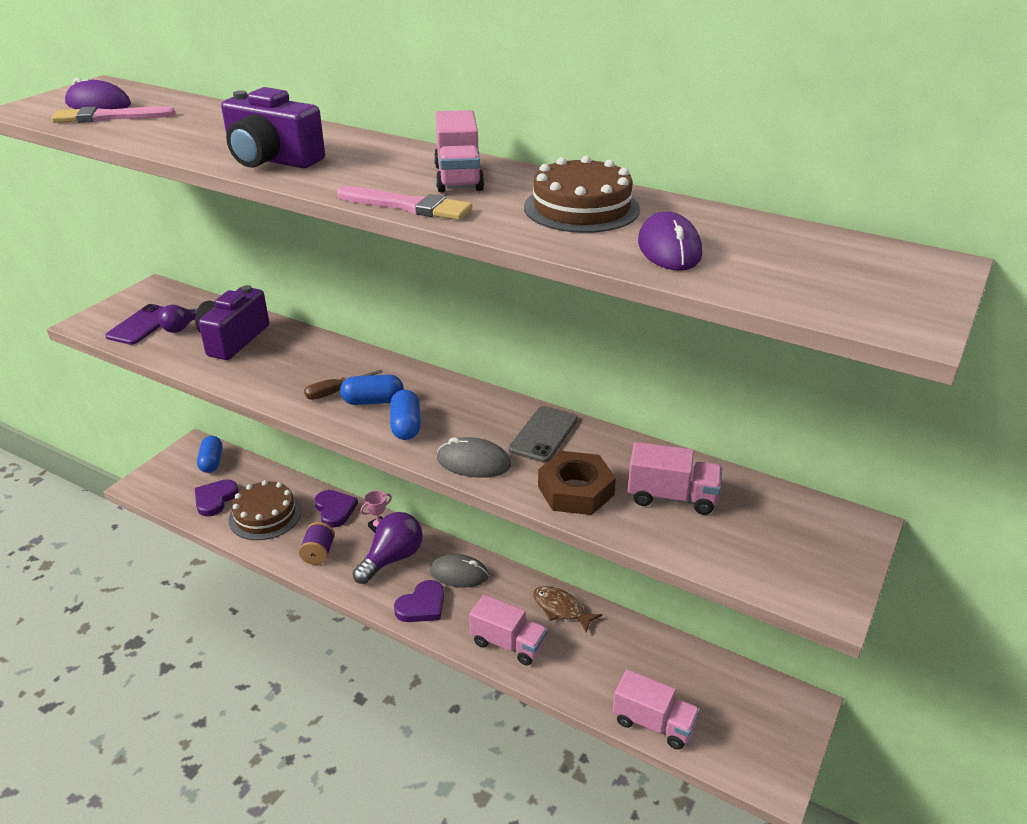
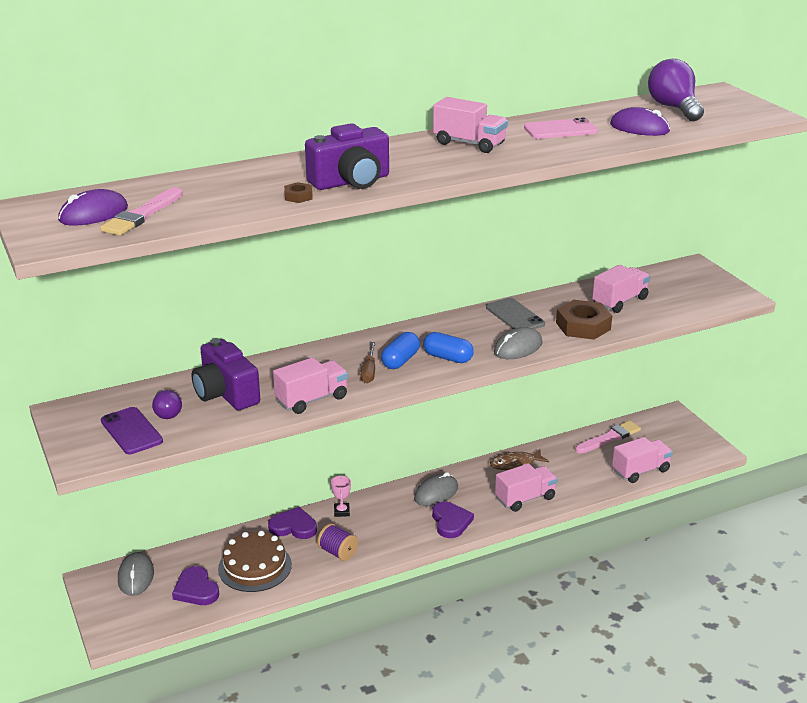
camera: 55 degrees left, 5 degrees down
blue capsule [197,436,223,473] -> grey mouse [118,552,154,596]
pink brush [337,186,472,220] -> pink brush moved to [575,421,641,454]
purple light bulb [352,512,423,584] -> purple light bulb moved to [648,59,704,121]
brown cake [524,156,640,233] -> pink phone [524,117,598,139]
none -> pink truck [273,357,348,414]
none -> brown nut [284,182,313,203]

